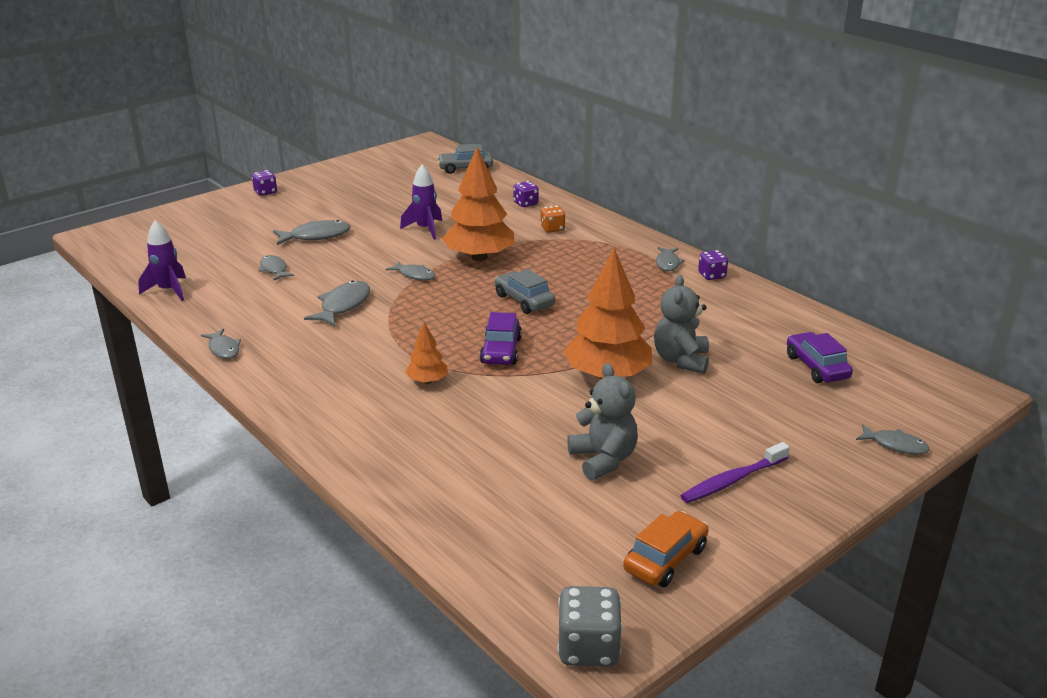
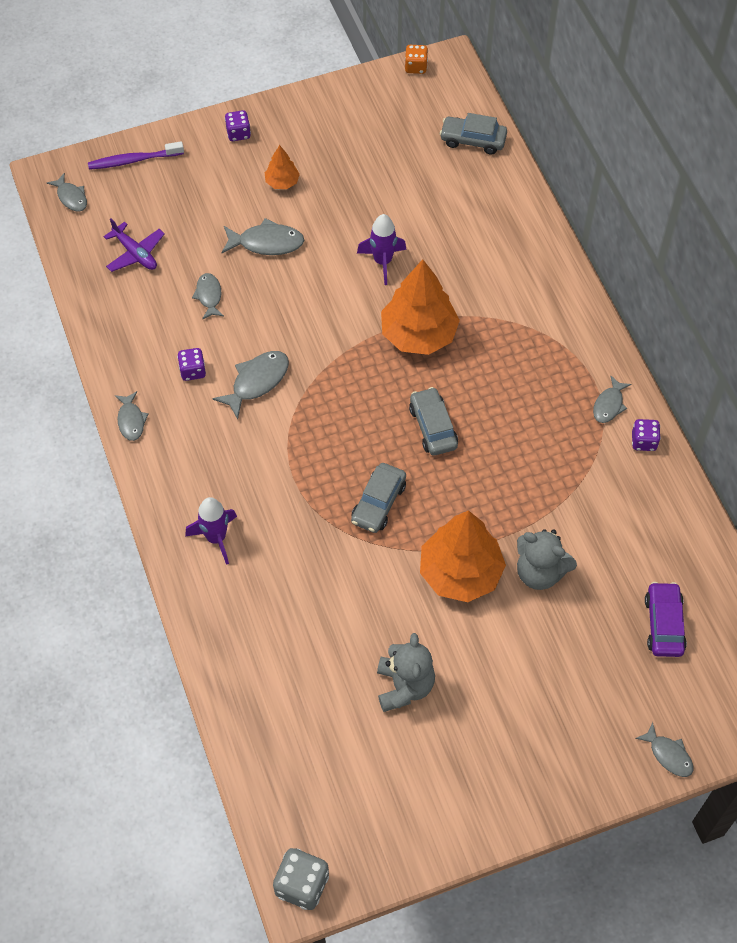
camera: 20 degrees right, 30 degrees up
purple rocket [138,220,186,301] -> purple rocket moved to [185,497,237,565]
grey fish [386,261,435,281] -> grey fish moved to [47,173,87,212]
orange tree [405,322,448,384] -> orange tree moved to [265,145,300,189]
purple car [480,312,522,365] -> grey car [351,463,406,533]
purple dice [513,181,539,207] -> purple dice moved to [177,348,206,381]
orange dice [540,206,566,233] -> orange dice moved to [405,45,428,74]
orange car [623,511,709,587] -> none
grey teddy bear [654,275,709,374] -> grey teddy bear turned 90 degrees counterclockwise [517,529,577,590]
purple toothbrush [681,442,790,503] -> purple toothbrush moved to [88,141,184,170]
none -> purple plane [104,218,165,272]

